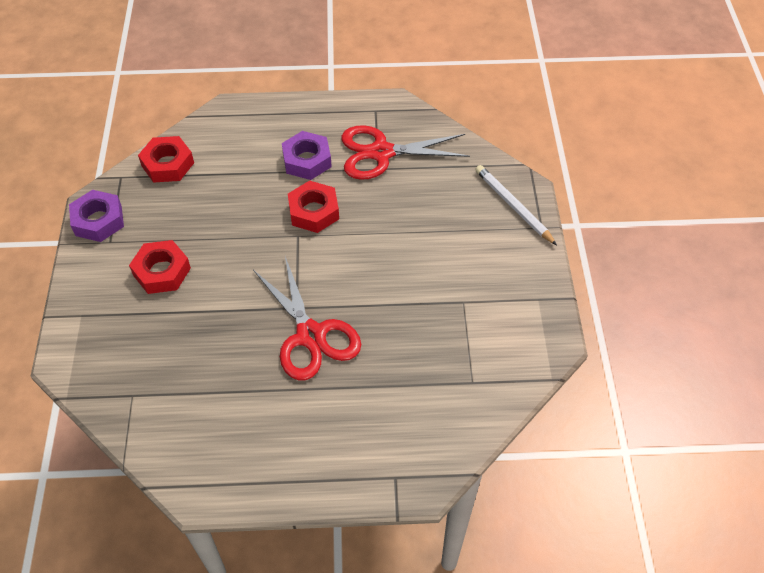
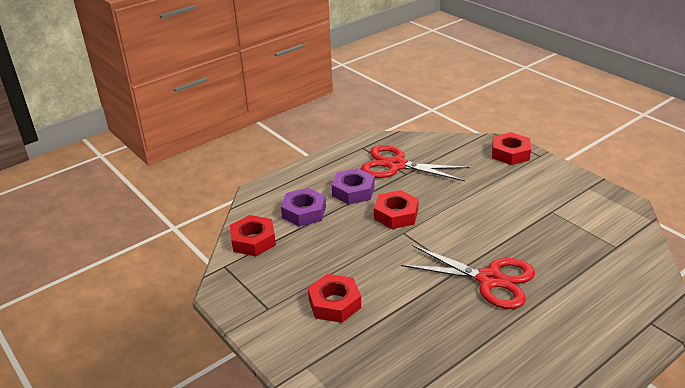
camera: 35 degrees left, 20 degrees down
purple nut [69,190,124,242] -> purple nut moved to [281,188,326,227]
red scissors [341,125,470,180] -> red scissors turned 60 degrees clockwise [361,145,470,181]
white pencil [475,165,557,245] -> red nut [492,132,531,165]

